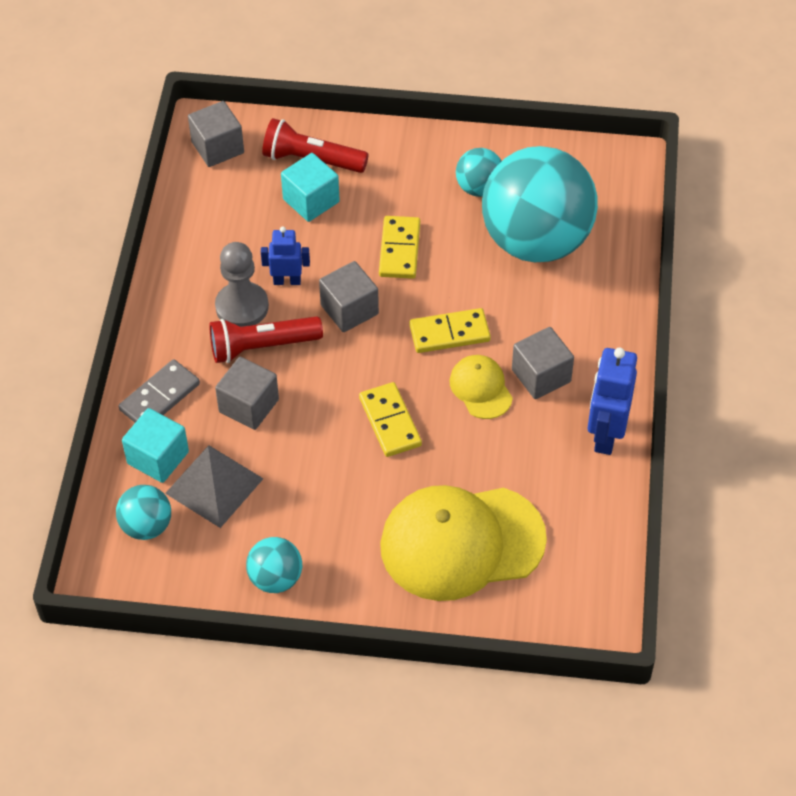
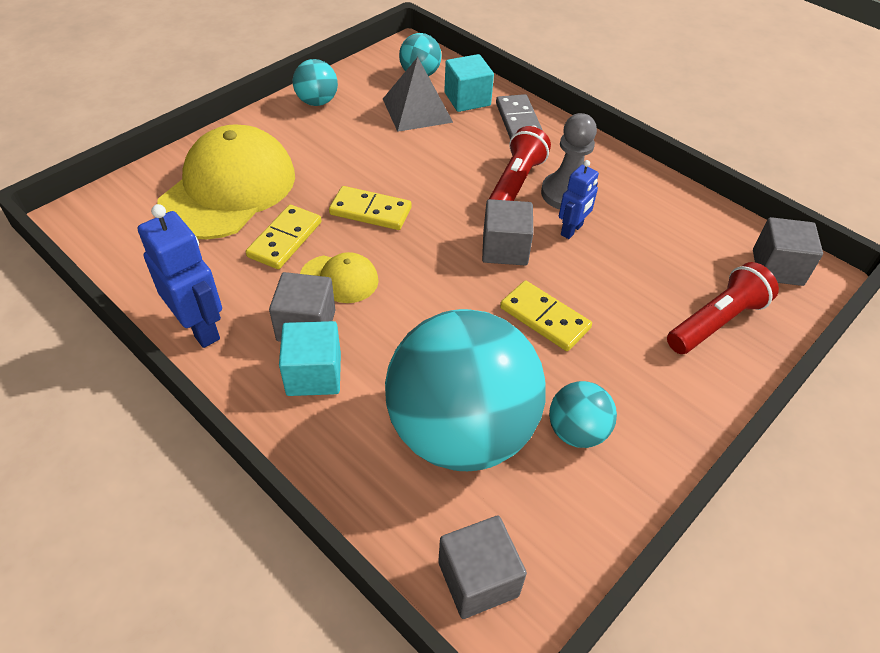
camera: 125 degrees right, 5 degrees down
grey cube [215,357,279,430] -> grey cube moved to [438,516,527,619]
turquoise cube [281,153,340,222] -> turquoise cube moved to [279,321,341,396]
yellow domino [409,308,491,353] -> yellow domino moved to [246,205,321,269]

